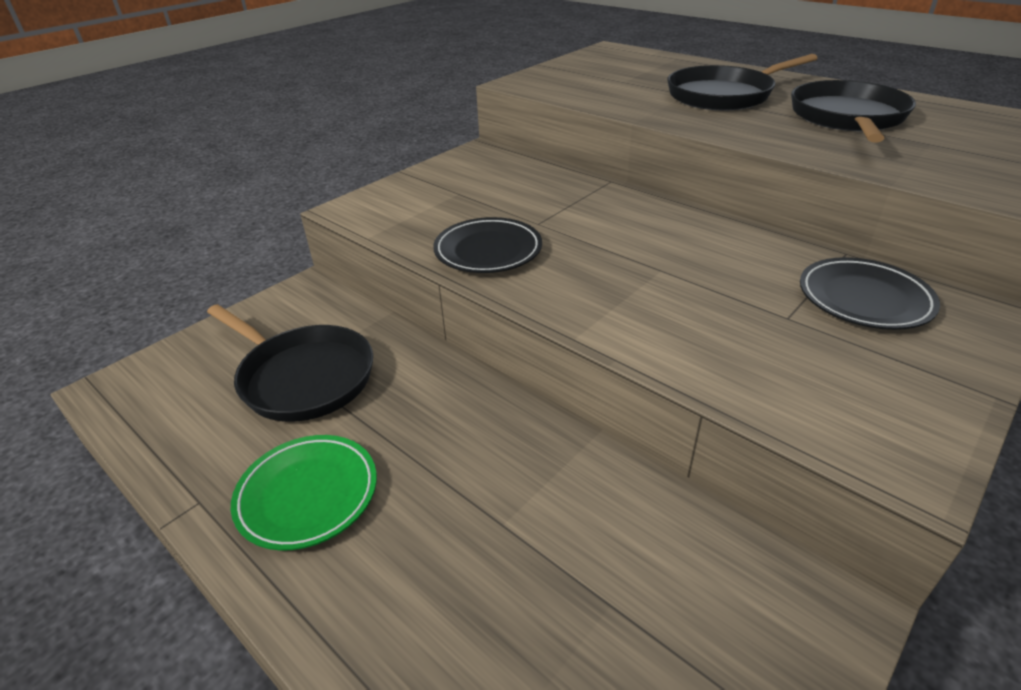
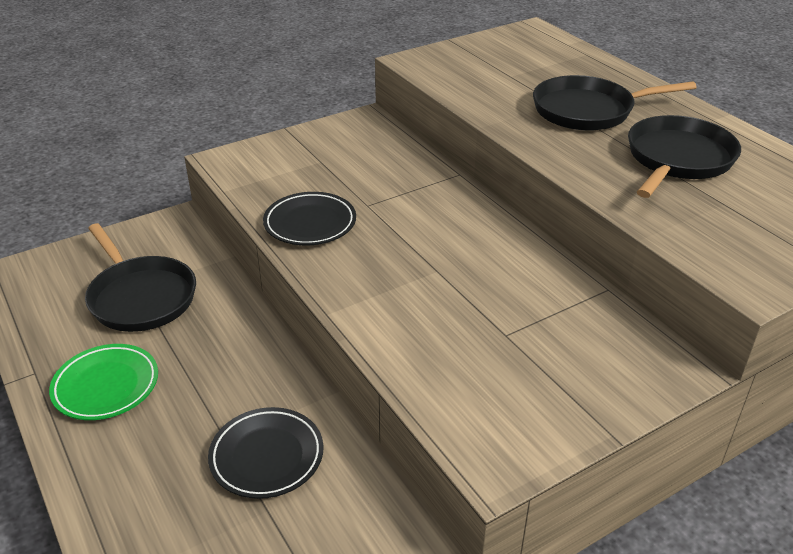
camera: 15 degrees right, 0 degrees up
black plate [800,257,940,330] -> black plate moved to [208,407,323,499]

